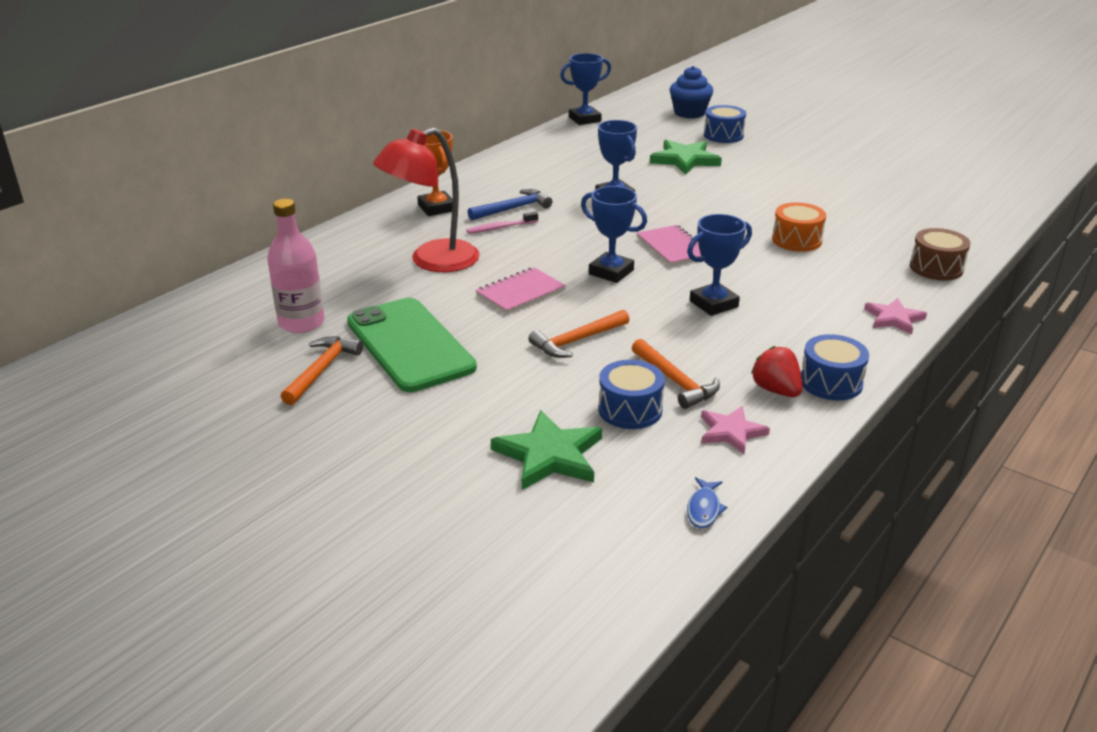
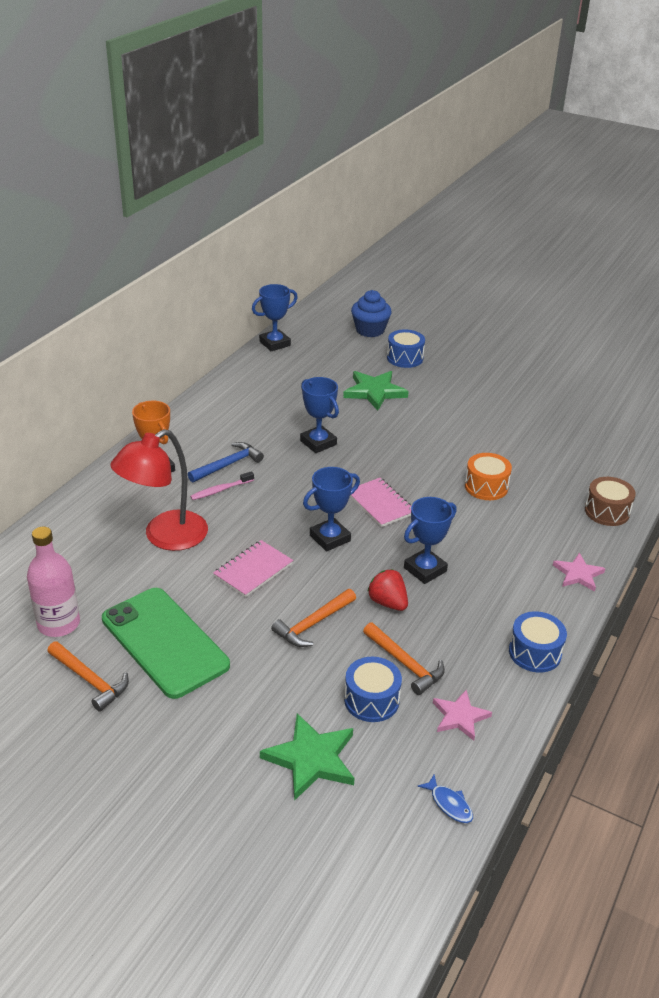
camera: 10 degrees left, 5 degrees up
orange hammer [281,337,363,405] -> orange hammer turned 120 degrees clockwise [47,641,129,712]
blue trophy [581,186,647,283] -> blue trophy turned 60 degrees counterclockwise [303,467,360,552]
blue fish [687,477,727,528] -> blue fish turned 45 degrees counterclockwise [418,774,473,823]
red strawberry [751,346,803,397] -> red strawberry moved to [367,569,408,611]

